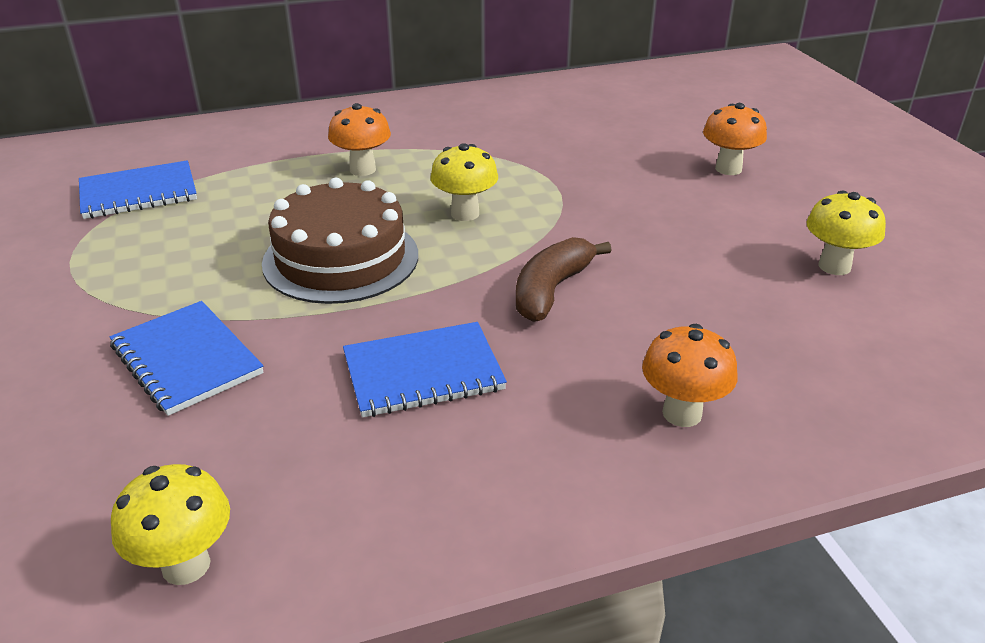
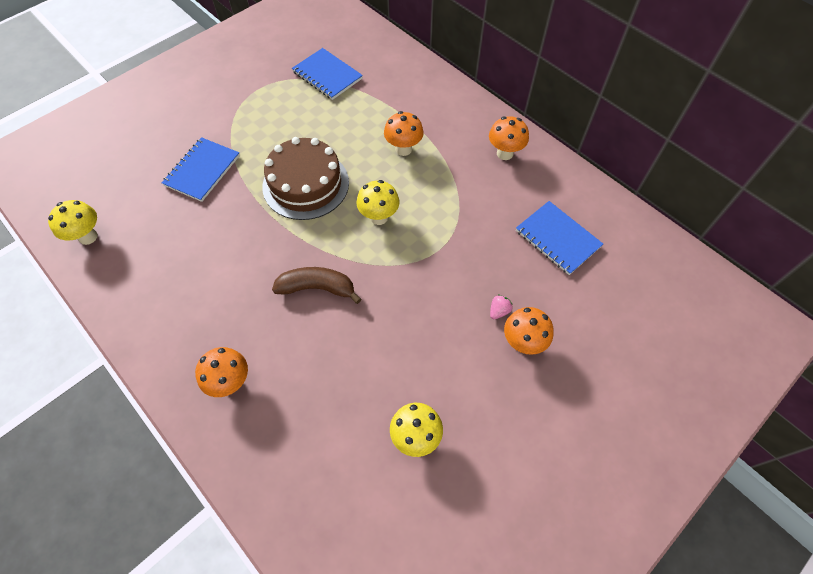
camera: 65 degrees right, 25 degrees up
blue notebook [343,322,507,417] -> blue notebook moved to [516,201,603,275]
none -> orange mushroom [489,116,529,160]
none -> pink strawberry [490,295,513,319]

